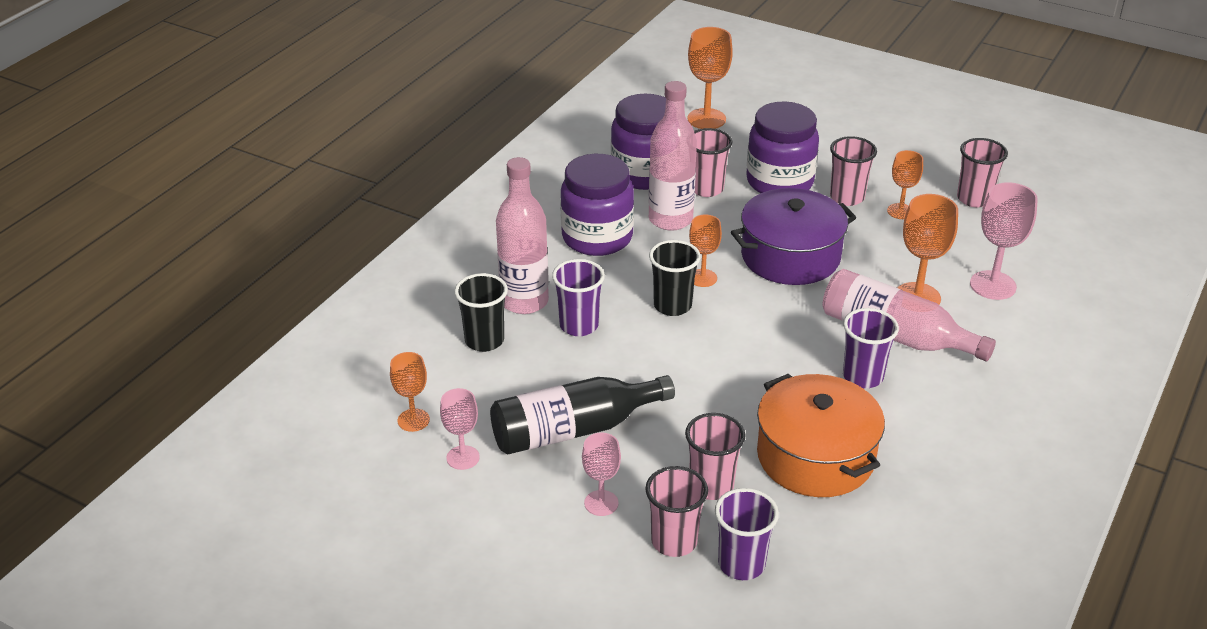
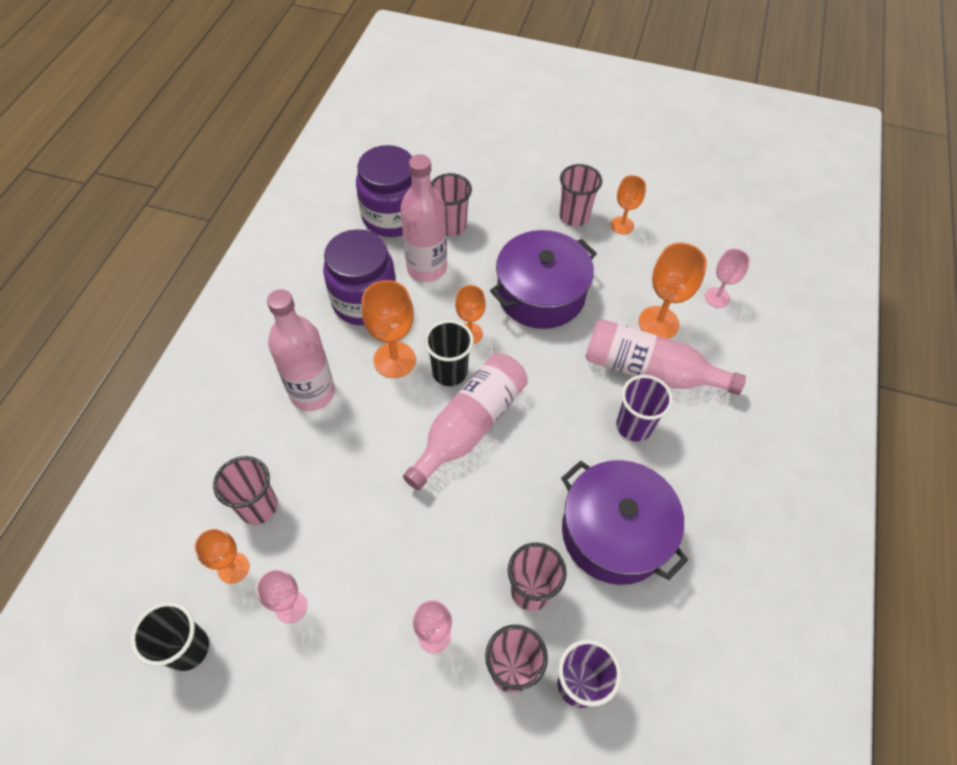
camera: 15 degrees left, 20 degrees up
black cup [454,273,508,352] -> black cup moved to [131,602,209,671]
black bottle [490,375,675,454] -> none
purple cup [552,259,605,336] -> none
orange goblet [687,27,733,129] -> orange goblet moved to [362,280,416,378]
purple jar [746,102,819,193] -> none
orange pot [757,374,885,497] -> purple pot [561,460,688,585]
pink cup [957,138,1008,207] -> pink cup moved to [213,456,278,525]
pink goblet [970,182,1038,300] -> pink goblet [705,249,750,308], size x0.63
none -> pink bottle [403,353,528,490]

